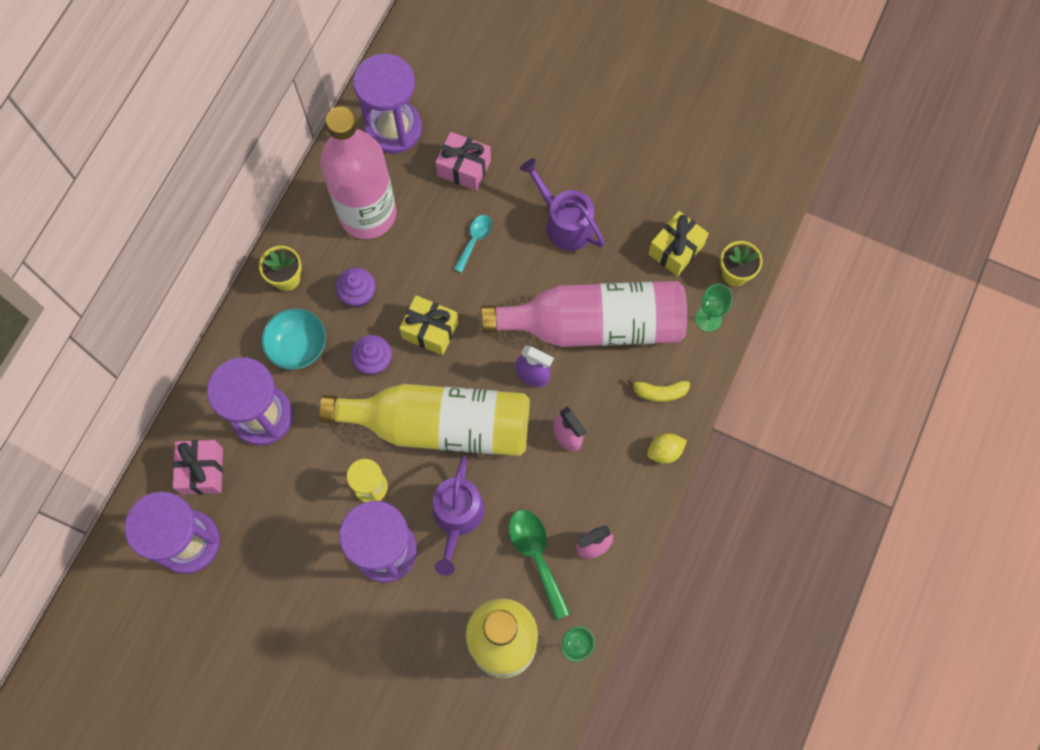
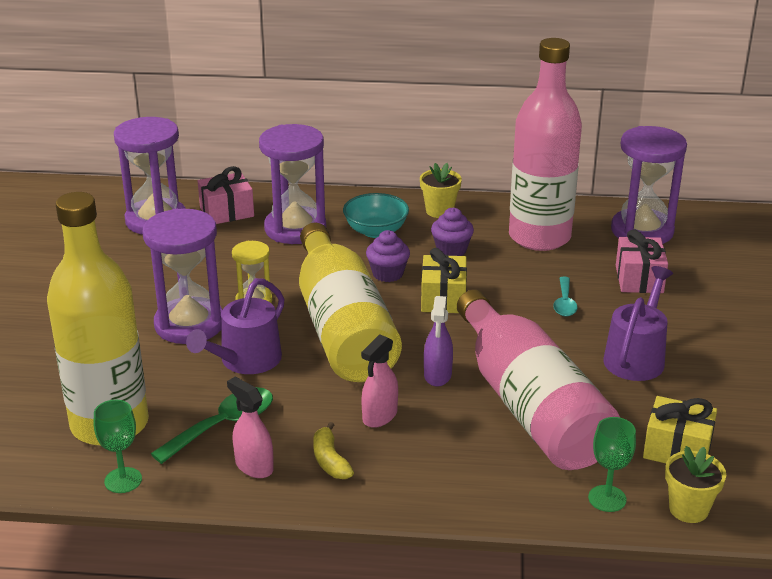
camera: 70 degrees right, 40 degrees down
purple watering can [433,455,485,576] -> purple watering can turned 45 degrees counterclockwise [186,278,285,374]
turquoise spoon [454,215,492,273] -> turquoise spoon turned 90 degrees clockwise [553,277,578,317]
yellow banana [627,378,690,402] -> yellow banana moved to [313,422,354,479]
yellow lemon [647,433,687,464] -> none

